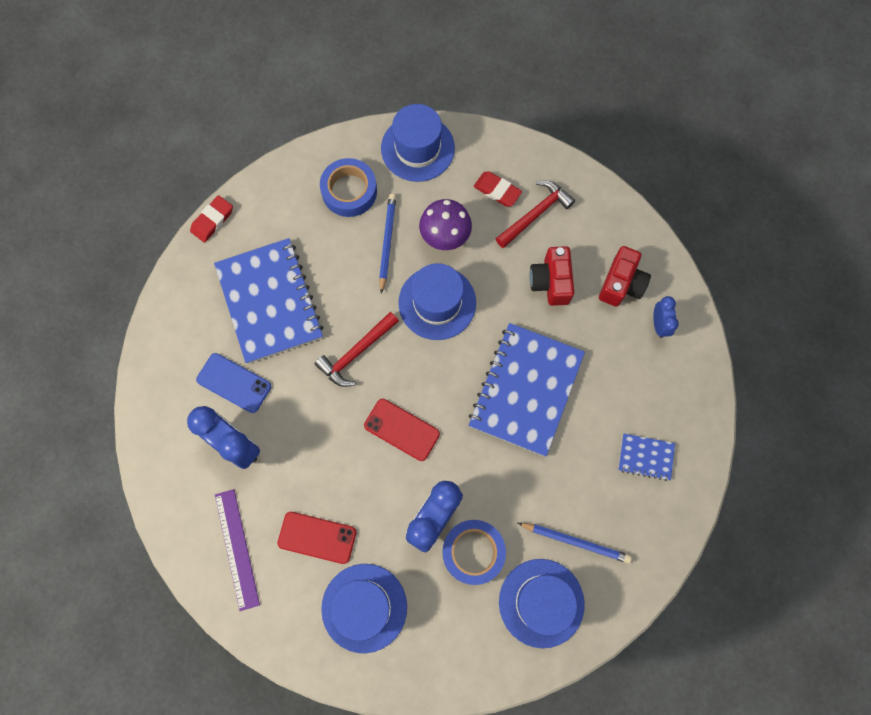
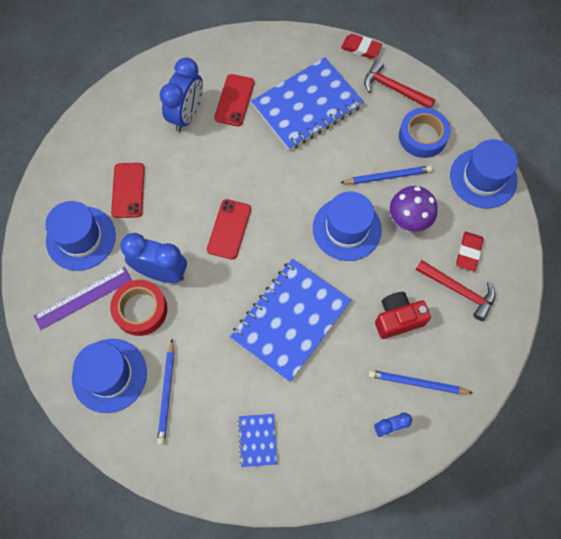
camera: 75 degrees right, 5 degrees down
blue phone [196,353,271,413] -> red phone [214,74,255,126]
purple ruler [215,489,260,611] -> purple ruler moved to [34,267,132,330]
red hammer [315,312,399,387] -> red hammer moved to [364,60,436,108]
blue tape [442,520,506,585] -> red tape [110,280,167,336]
blue notebook [468,323,585,456] -> blue notebook turned 60 degrees counterclockwise [230,259,351,382]
red camera [599,246,651,307] -> blue pencil [368,370,473,394]

